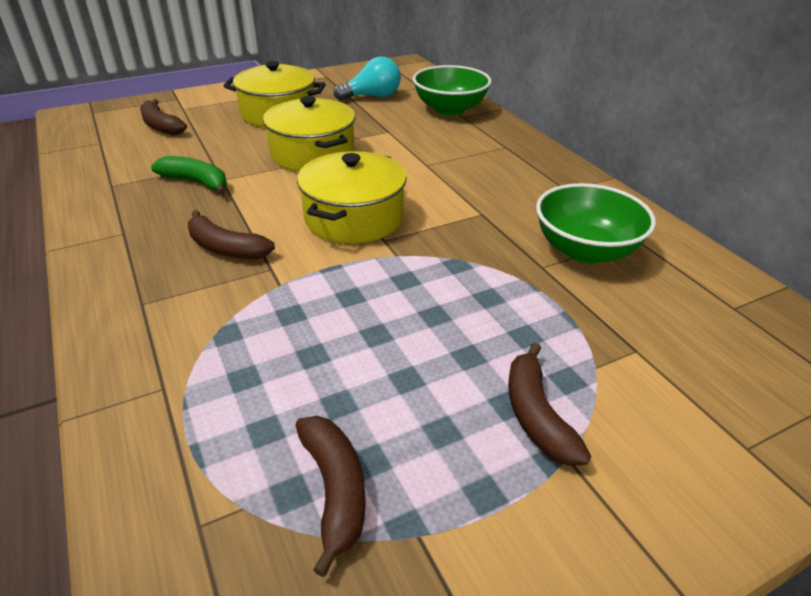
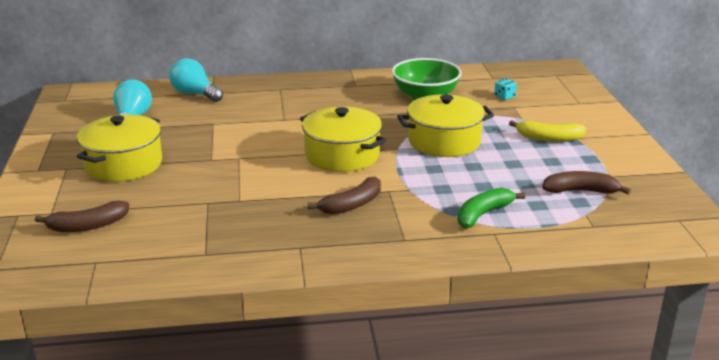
camera: 70 degrees left, 10 degrees down
green banana [151,156,227,195] -> green banana moved to [458,187,525,228]
yellow pot [263,96,355,171] -> yellow pot moved to [397,94,494,157]
green bowl [413,65,491,116] -> turquoise light bulb [169,58,223,102]
brown banana [508,342,591,466] -> yellow banana [509,120,586,142]
none -> turquoise dice [494,78,517,100]

